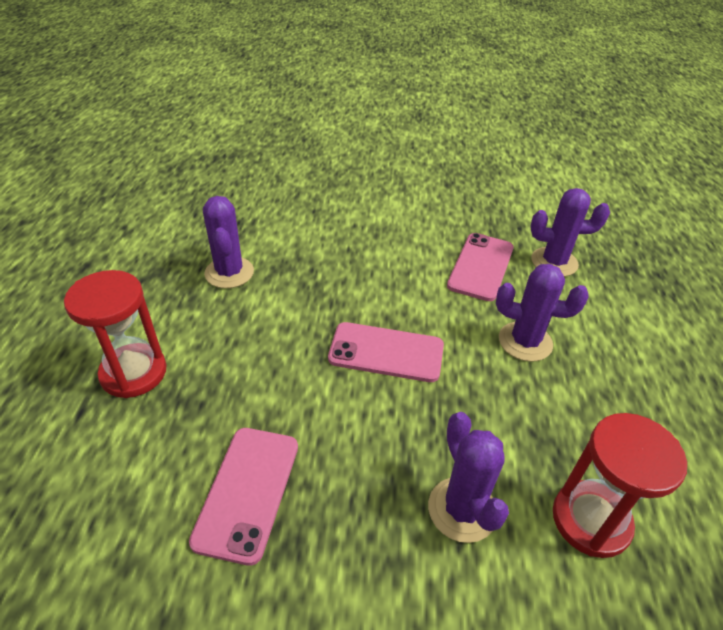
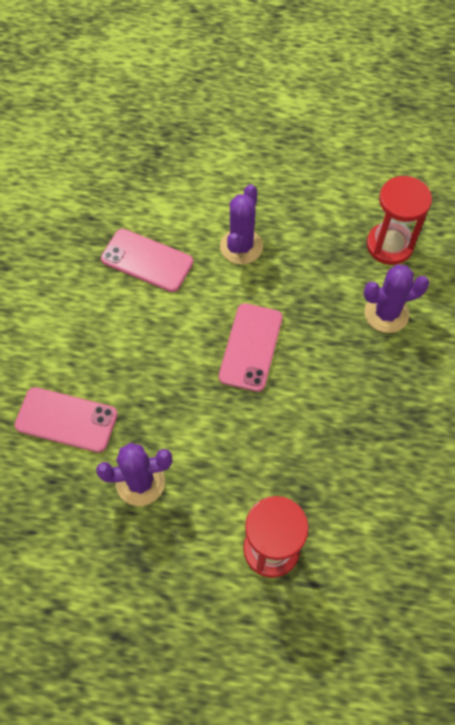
camera: 85 degrees left, 20 degrees up
pink phone [189,428,298,566] -> pink phone moved to [15,387,118,453]
purple cactus [530,188,610,277] -> none

